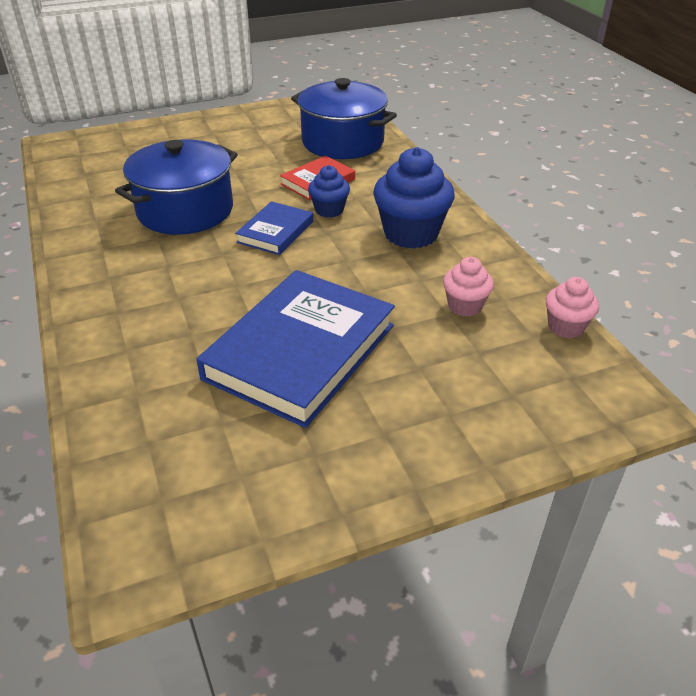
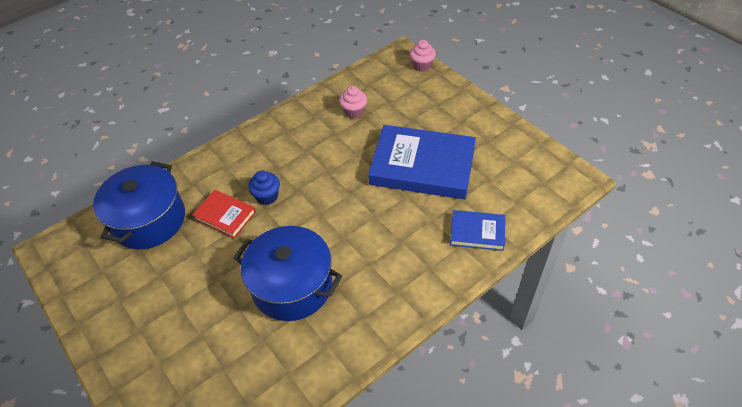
camera: 105 degrees left, 10 degrees up
blue book [235,201,313,255] -> blue book moved to [450,210,505,251]
blue cupcake [373,147,455,249] -> none
pink cupcake [546,277,599,338] -> pink cupcake moved to [409,40,436,72]

